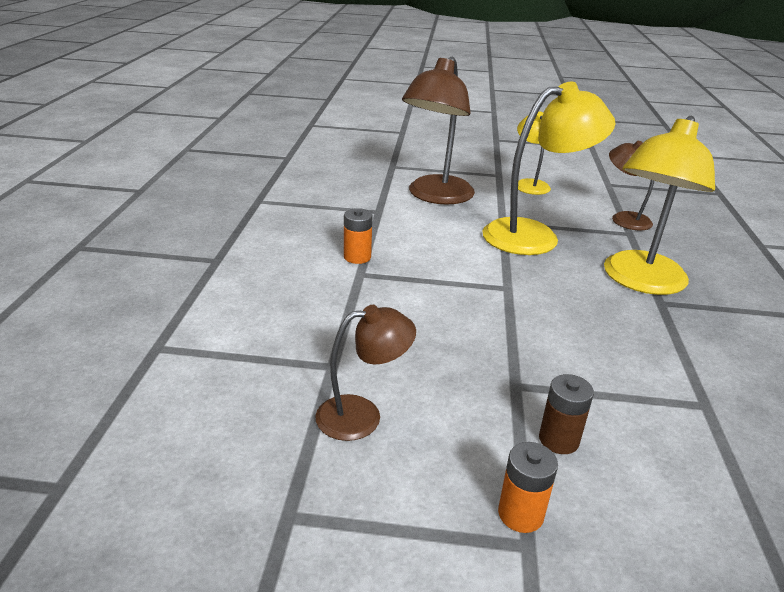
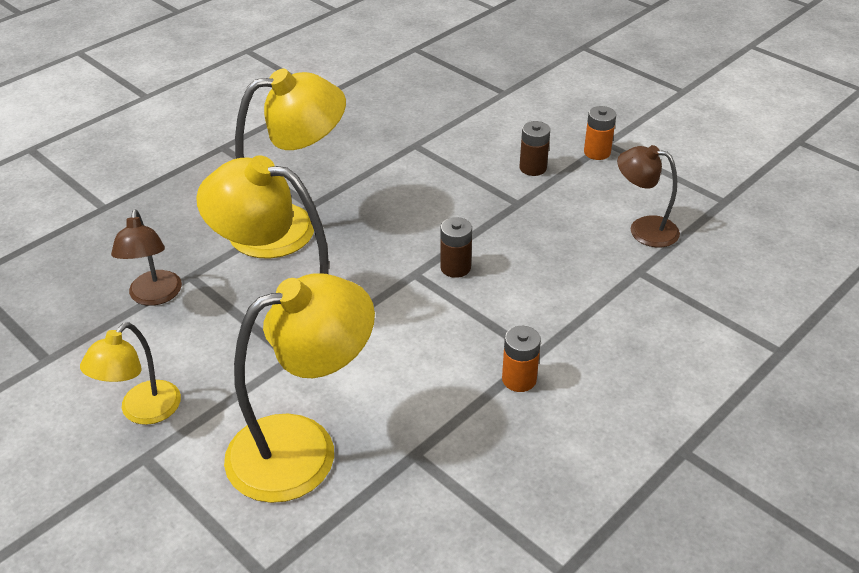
camera: 140 degrees left, 10 degrees up
brown lamp [402,56,475,204] -> yellow lamp [224,273,375,503]
none -> brown battery [440,217,472,278]

